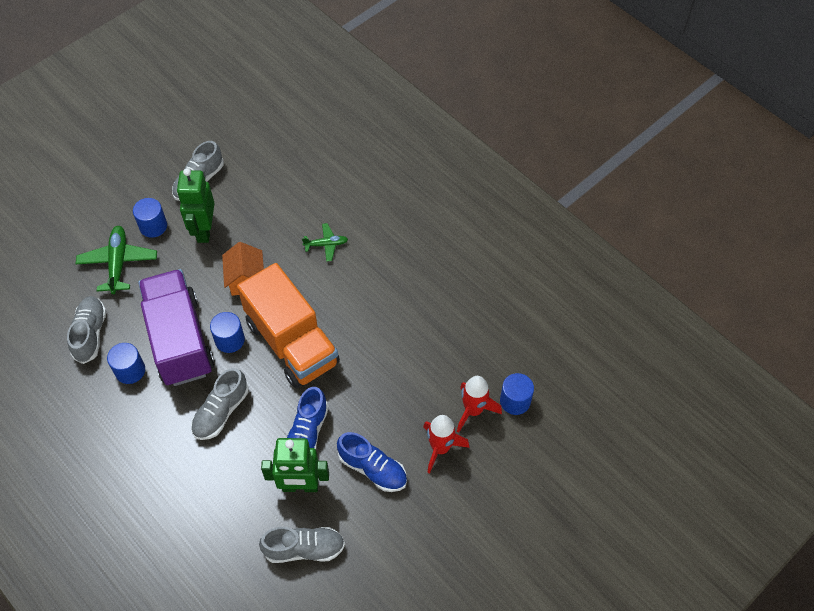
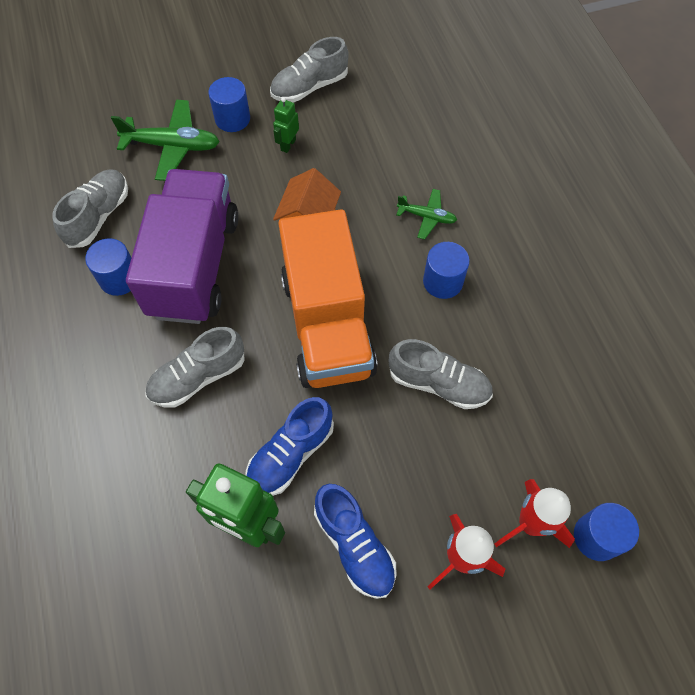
camera: 25 degrees right, 5 degrees up
green plane [76,226,157,294] -> green plane turned 75 degrees clockwise [111,100,220,181]
green robot [177,168,214,243] -> green robot [273,97,299,153], size x0.50
blue cylinder [210,312,245,353] -> blue cylinder moved to [423,242,470,299]
grey shoe [259,527,345,563] -> grey shoe moved to [389,339,493,409]

